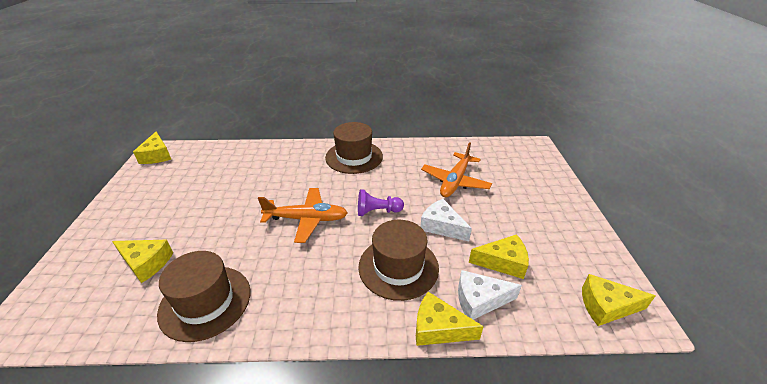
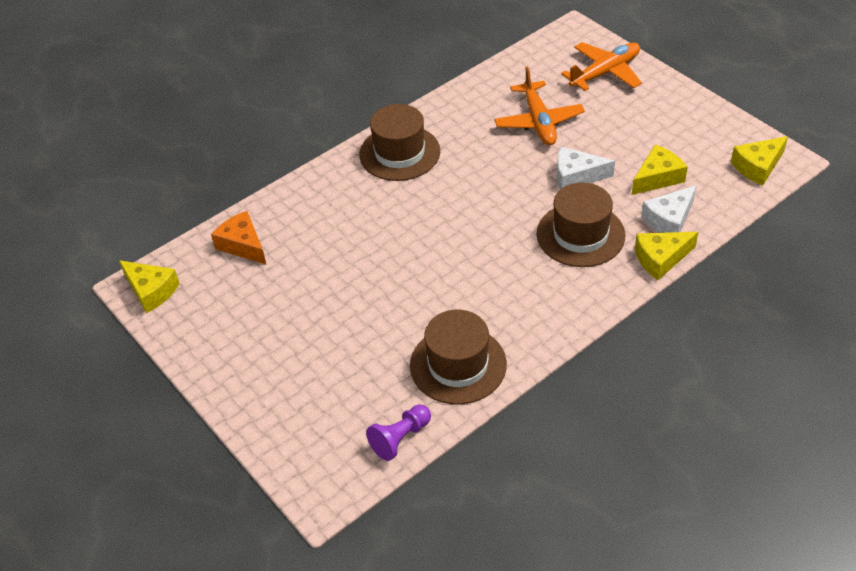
camera: 35 degrees left, 10 degrees up
yellow cheese [112,240,173,283] -> none
orange plane [258,188,348,243] -> orange plane moved to [561,42,642,91]
purple pawn [358,189,404,216] -> purple pawn moved to [366,404,431,461]
none -> orange cheese [211,211,267,265]

